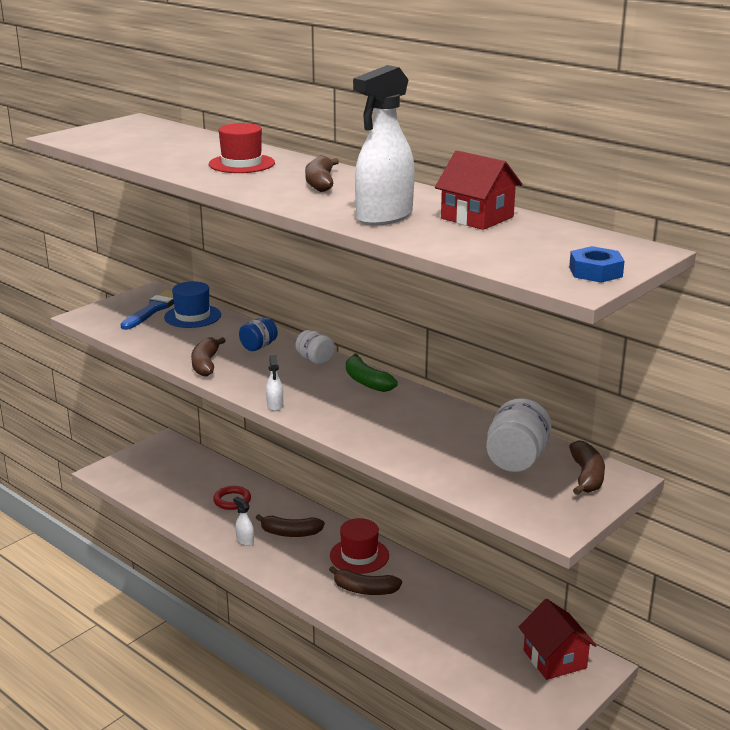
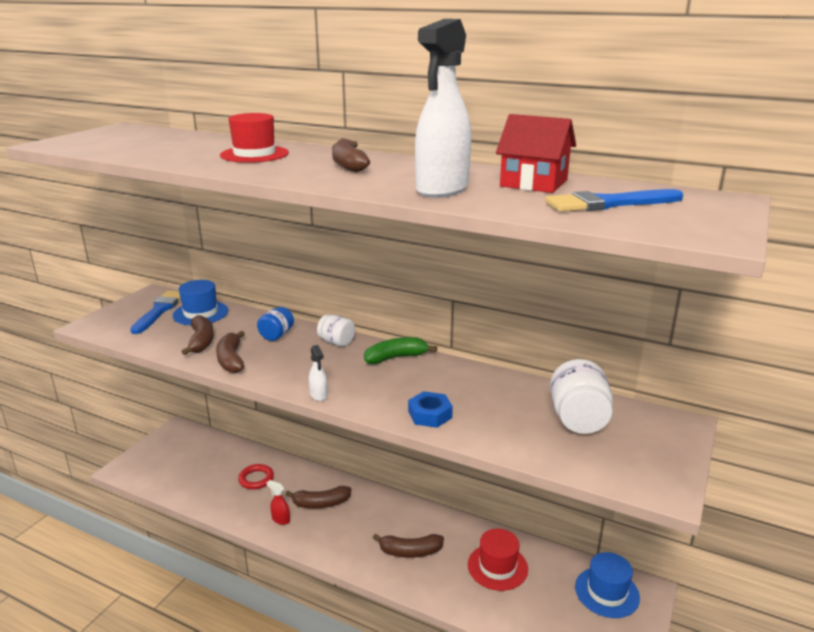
camera: 15 degrees left, 0 degrees up
white spray bottle [233,496,254,546] -> red spray bottle [267,480,290,525]
red hat [330,518,389,574] -> red hat moved to [468,529,528,591]
green banana [346,354,398,392] -> green banana turned 120 degrees clockwise [364,337,437,364]
red house [519,599,597,680] -> blue hat [575,552,640,618]
blue nut [569,246,625,283] -> blue nut moved to [408,391,453,428]
brown banana [569,440,605,495] -> brown banana moved to [181,315,214,355]
none -> blue brush [545,189,683,212]

